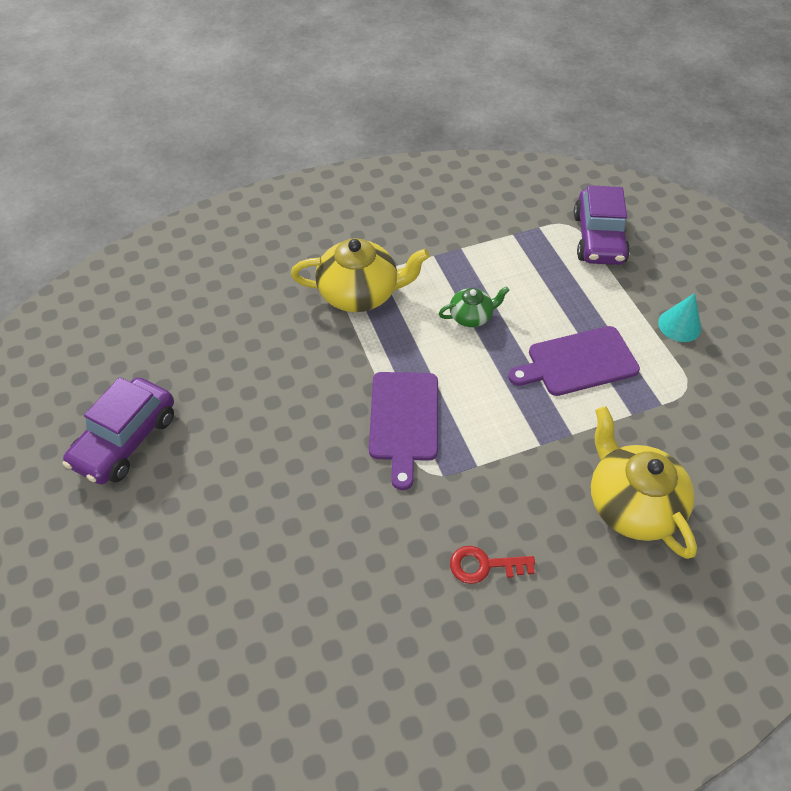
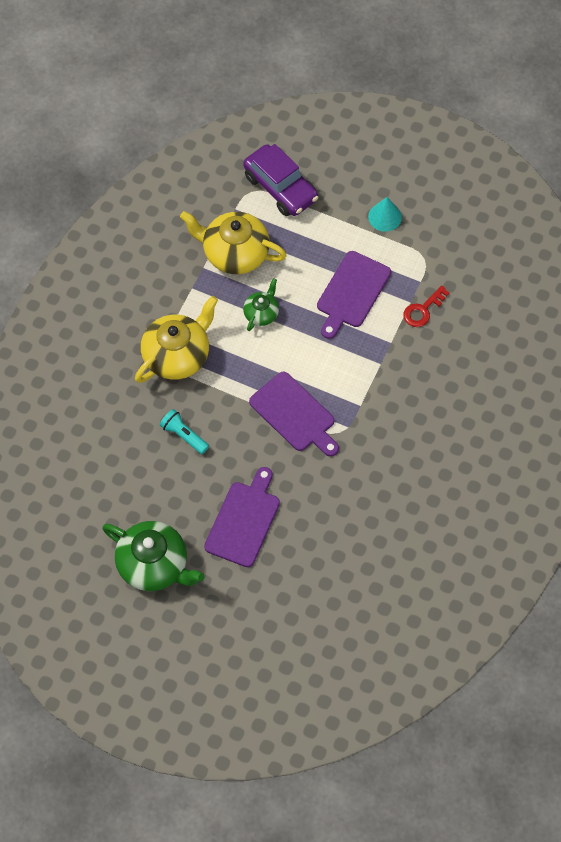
camera: 45 degrees left, 10 degrees up
purple car [62,377,174,485] -> green teapot [102,521,205,591]
red key [450,546,535,584] -> red key moved to [403,285,449,327]
yellow teapot [591,406,697,559] -> yellow teapot moved to [180,211,287,274]
none -> turquoise flashlight [160,409,209,454]
none -> purple cutting board [204,467,280,567]

